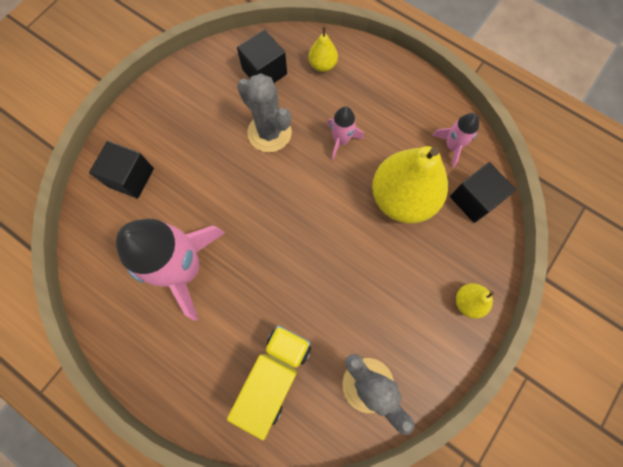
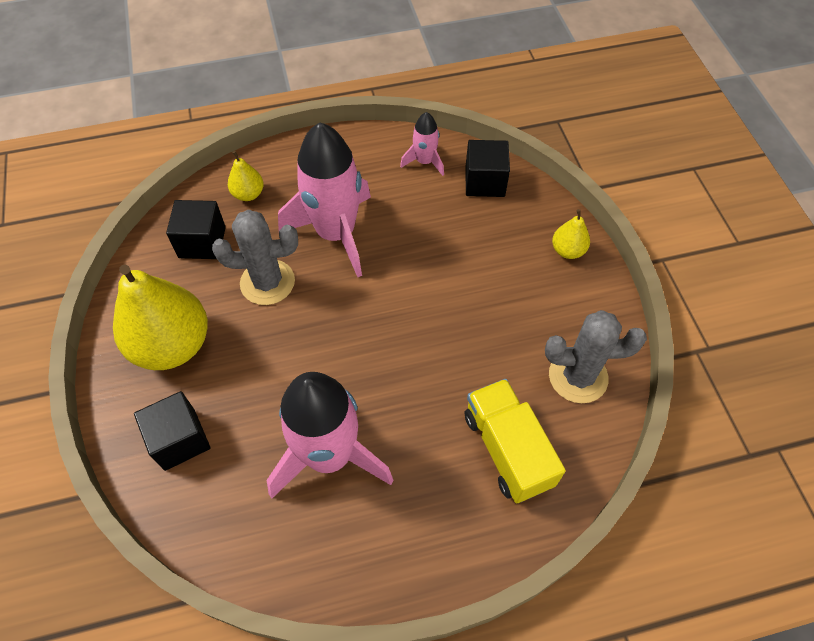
camera: 50 degrees left, 15 degrees down
pink rocket [327,106,364,160] -> pink rocket [278,123,371,277], size x2.12
yellow pear [372,146,448,223] -> yellow pear moved to [113,265,208,370]

